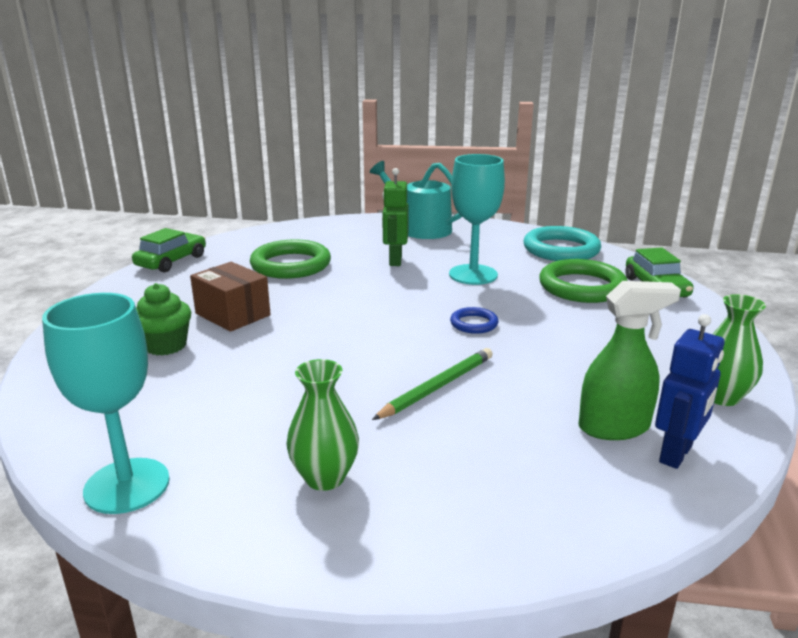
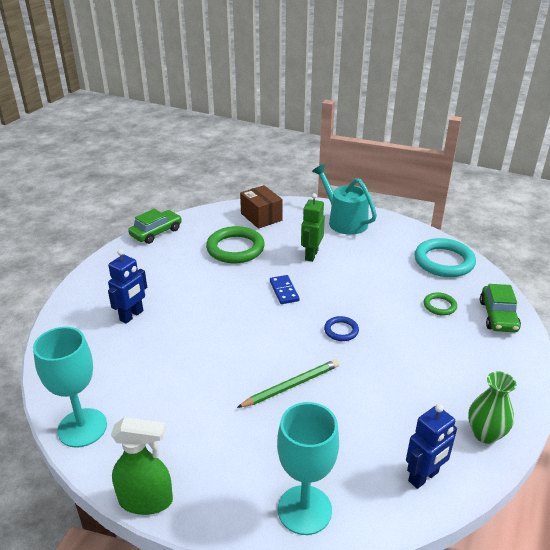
camera: 15 degrees right, 10 degrees up
green cupcake [136,283,191,355] -> blue robot [108,249,147,324]
brown box [190,262,271,332] -> brown box moved to [240,185,283,229]
green vase [286,359,359,491] -> none
turquoise goblet [449,154,505,285] -> turquoise goblet moved to [277,402,339,535]
green ring [539,259,628,303] -> green ring [424,292,457,315], size x0.50
green spray bottle [578,281,681,440] -> green spray bottle moved to [111,417,173,515]
none -> blue domino [270,275,300,304]

